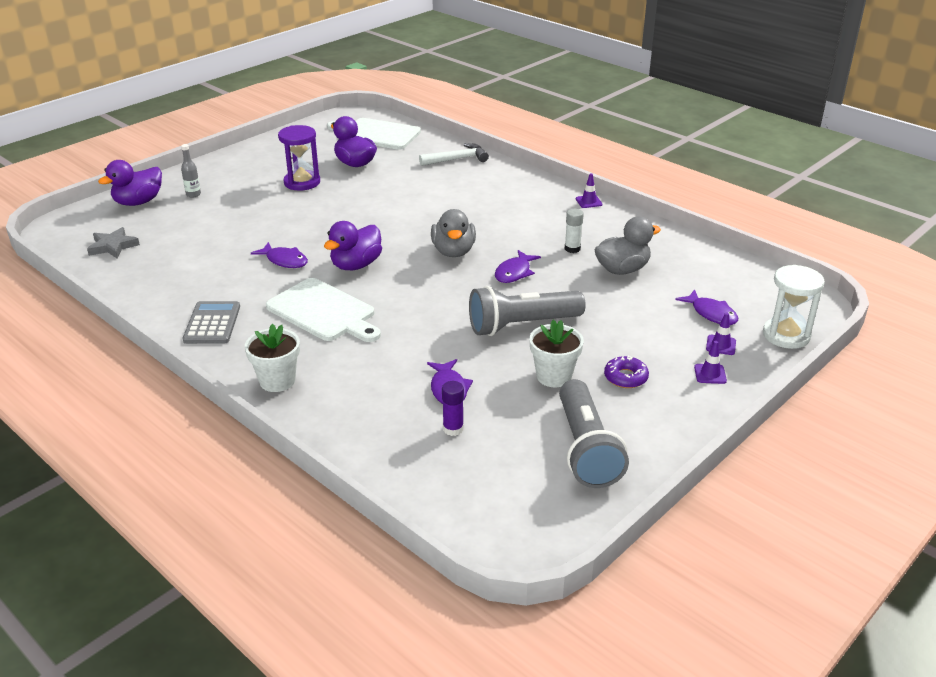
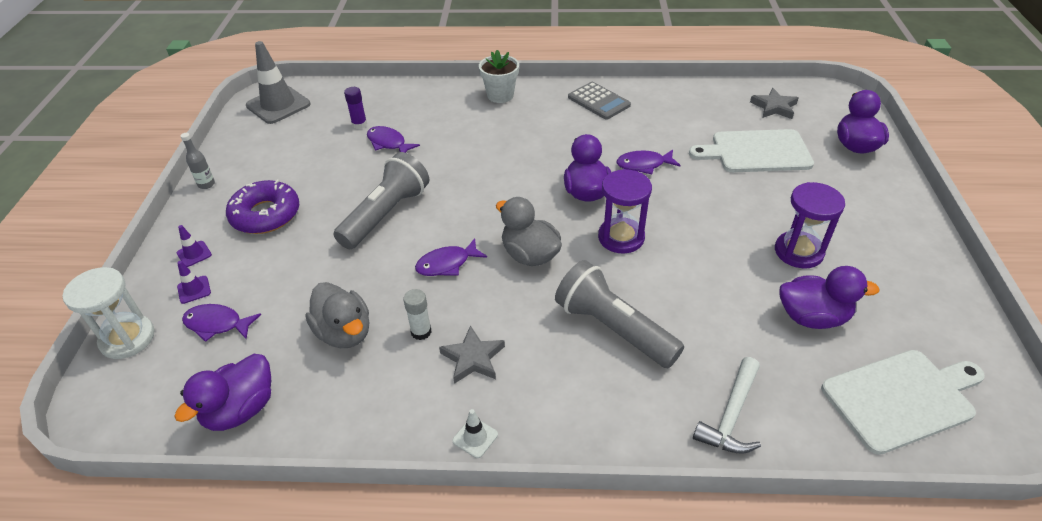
camera: 140 degrees right, 10 degrees up
grey bottle [181,144,201,198] -> grey bottle moved to [181,133,215,189]
white cutting board [266,278,381,342] -> white cutting board moved to [689,129,814,172]
purple fish [495,250,541,283] -> purple fish turned 105 degrees counterclockwise [415,238,487,276]
white flower pot [529,320,584,387] -> none
grey flashlight [559,379,629,488] -> grey flashlight moved to [555,260,684,368]
purple traffic cone [576,173,603,208] -> white traffic cone [452,409,498,458]
grey duck [595,216,661,275] -> grey duck turned 60 degrees counterclockwise [306,282,369,348]
purple donut [604,356,649,388] -> purple donut [226,180,299,234], size x1.77
none -> purple duck [174,354,271,431]
none -> grey traffic cone [246,41,310,124]
none -> grey star [439,325,505,384]
none -> purple hourglass [598,169,652,253]

